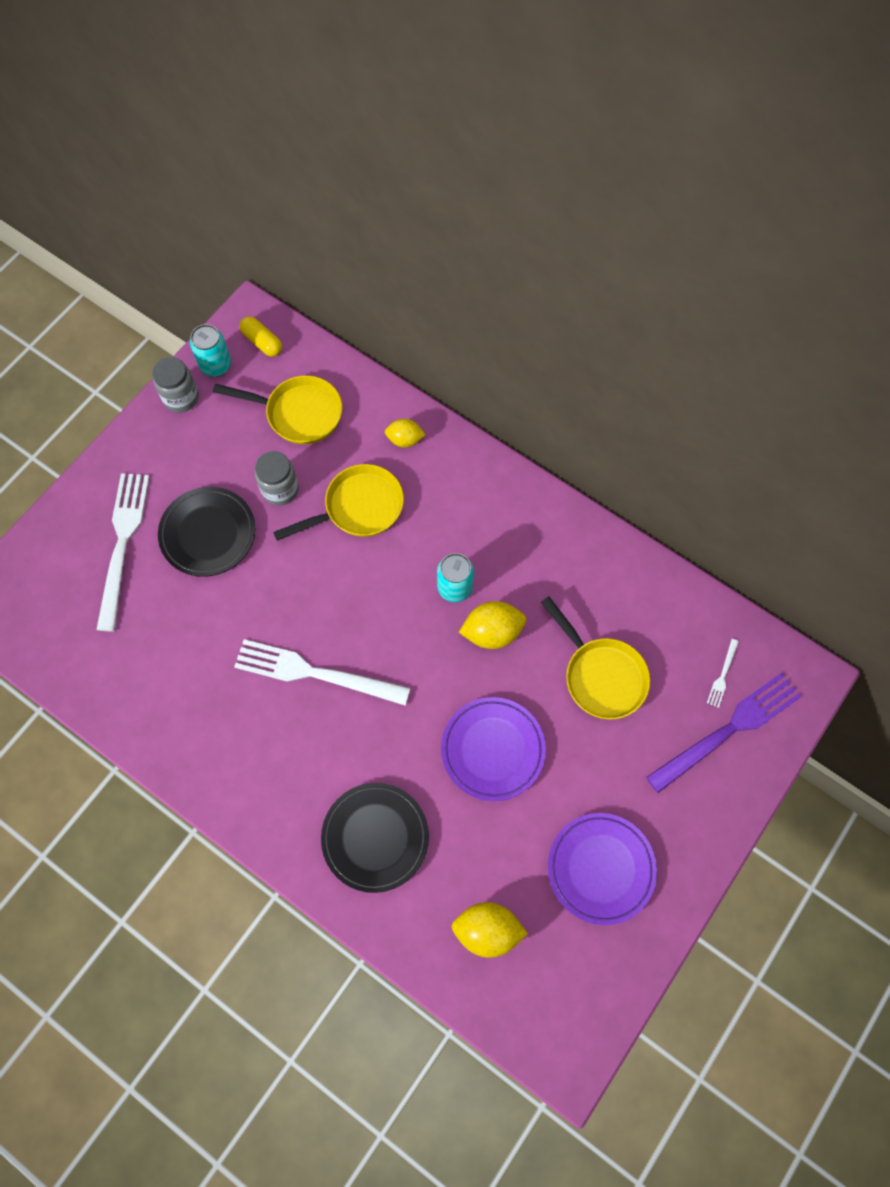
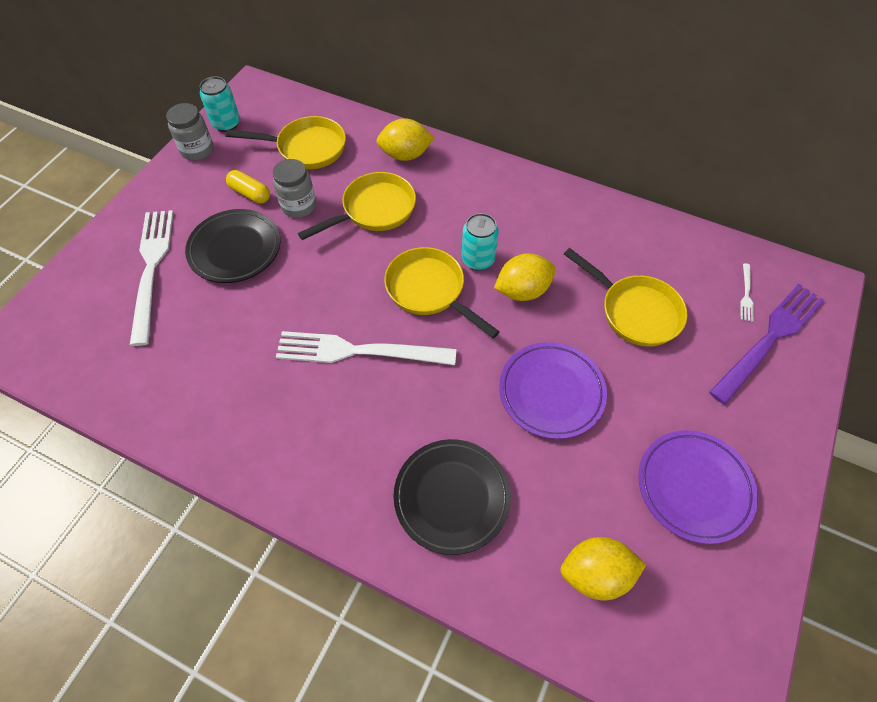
camera: 10 degrees left, 10 degrees down
yellow capsule [240,316,282,357] -> yellow capsule moved to [226,170,270,204]
yellow lemon [385,419,426,447] -> yellow lemon [376,118,434,161], size x1.55
none -> yellow pan [384,247,500,338]

